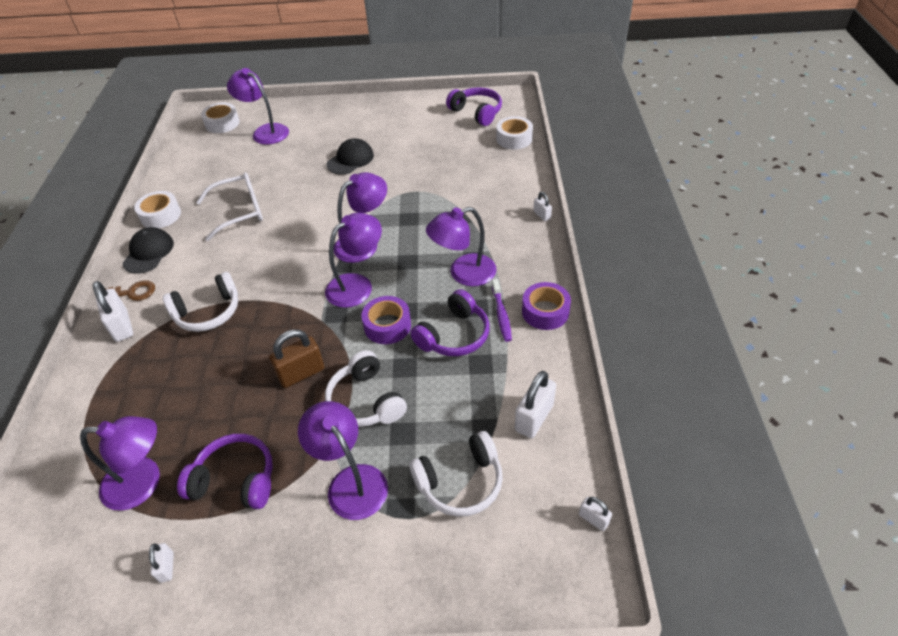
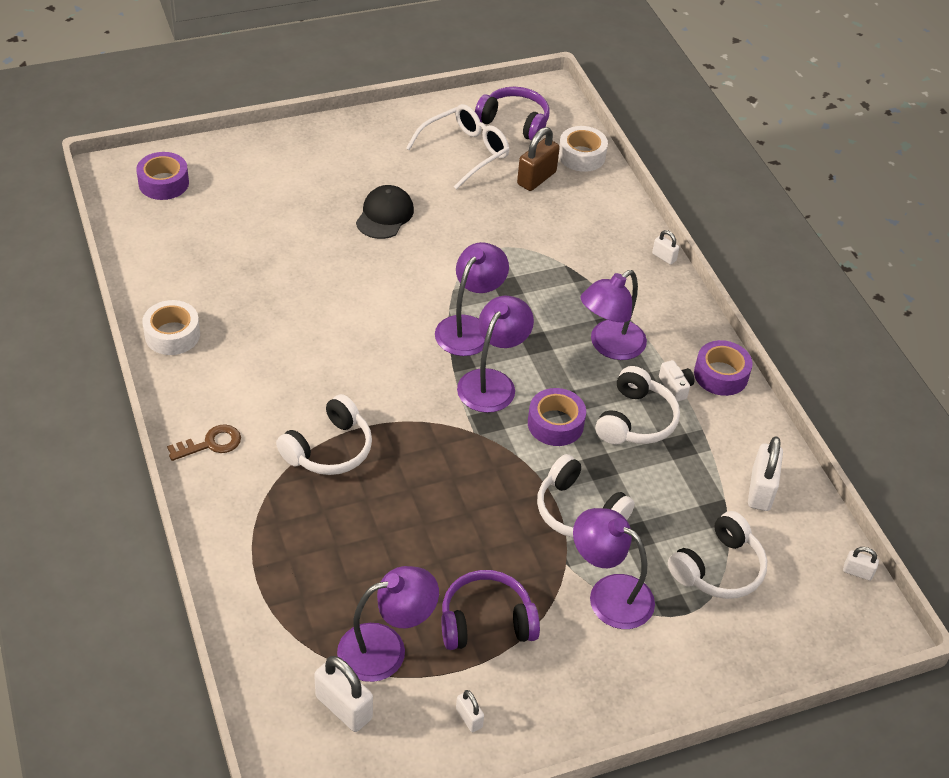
camera: 25 degrees left, 0 degrees up
white padlock [93,281,133,342] -> white padlock moved to [314,656,373,732]
black cap [122,227,174,274] -> none
white glasses [196,173,263,241] -> white glasses moved to [406,104,510,190]
white tape [201,102,240,133] -> purple tape [136,152,189,200]
purple lamp [227,68,289,145] -> none
brown padlock [269,330,324,388] -> brown padlock moved to [517,127,560,191]
purple headphones [410,289,490,356] -> white headphones [595,366,680,445]
purple toothbrush [492,279,512,342] -> white camera [659,360,694,402]

